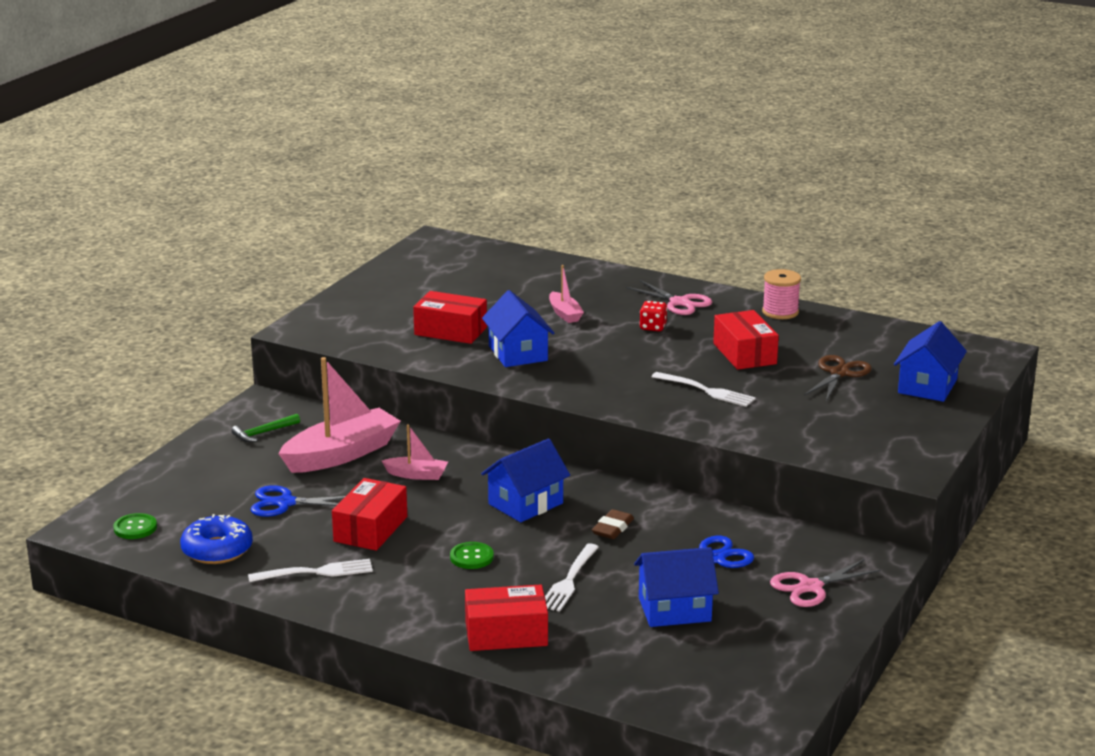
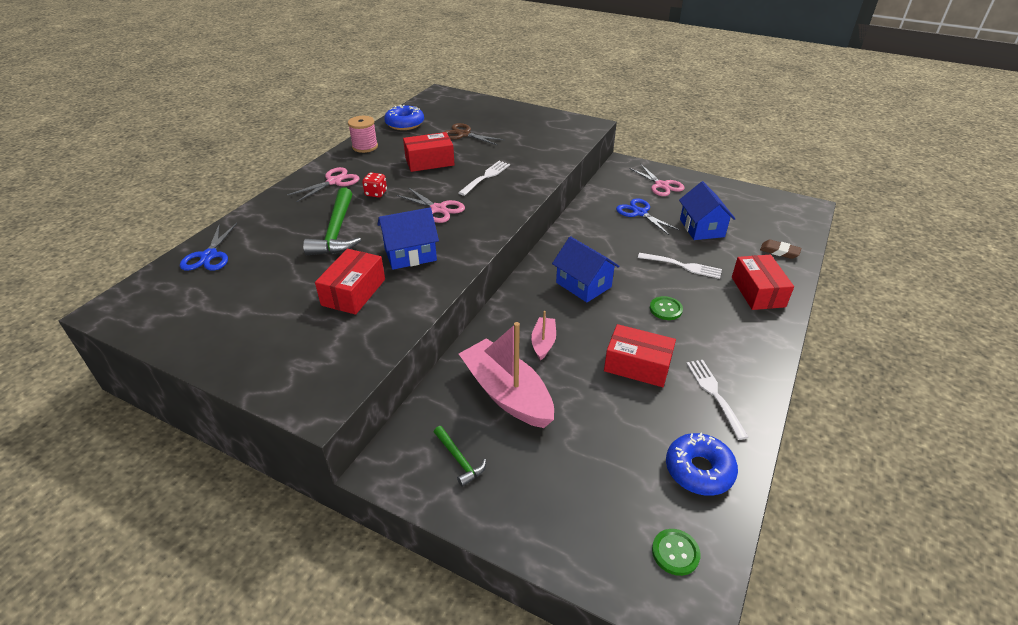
camera: 90 degrees left, 15 degrees up
blue scissors [251,485,345,517] -> blue scissors moved to [180,223,237,271]
pink boat [549,265,584,323] -> green hammer [303,188,361,255]
brown eraser [592,509,634,539] -> brown eraser moved to [760,239,802,259]
blue house [894,321,967,402] -> none
none -> blue donut [384,104,424,130]
none -> pink scissors [396,187,465,223]

